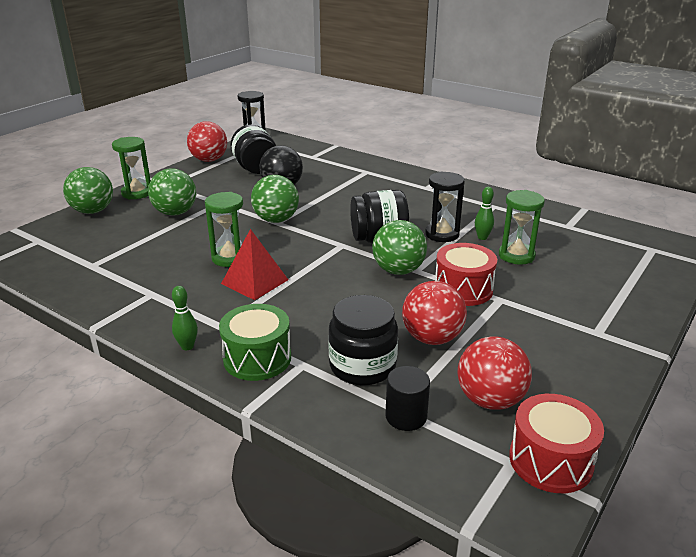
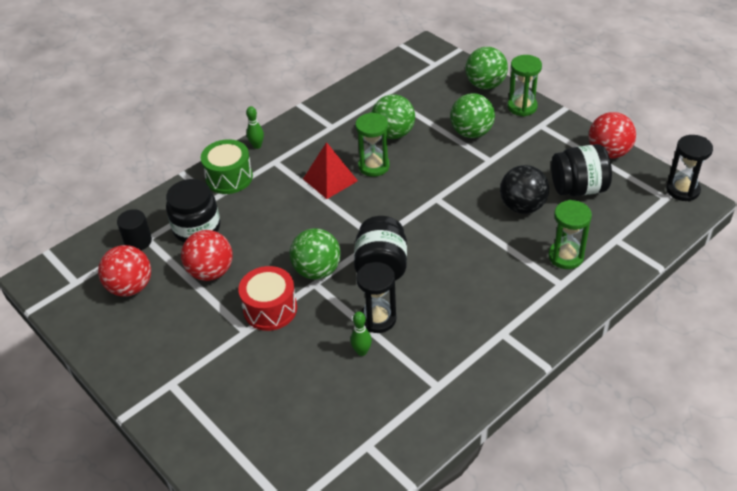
camera: 105 degrees right, 15 degrees up
green ball [251,175,299,223] -> green ball moved to [372,94,415,139]
green hourglass [499,190,545,265] -> green hourglass moved to [549,200,592,269]
red drum [509,394,604,493] -> none

